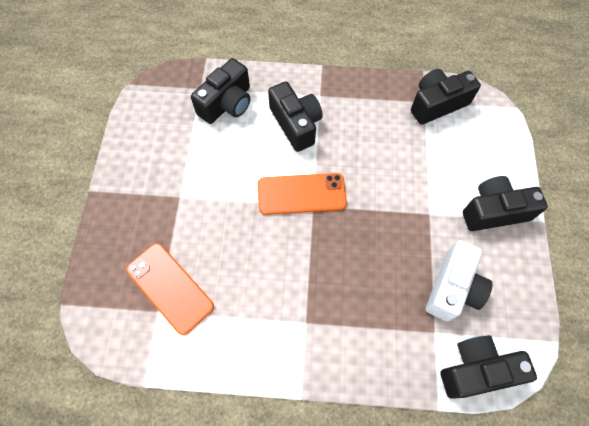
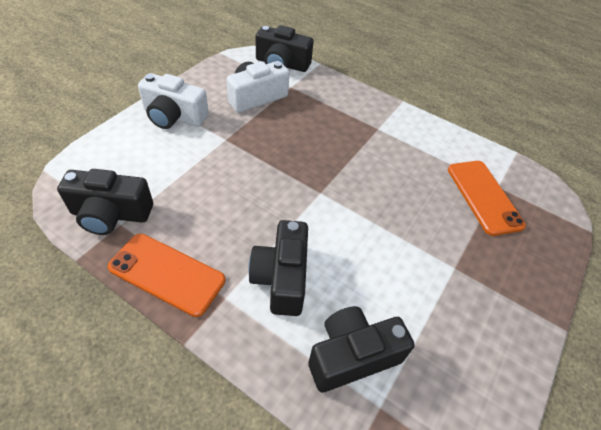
camera: 155 degrees left, 15 degrees down
orange phone [258,173,347,215] -> orange phone moved to [108,234,225,317]
black camera [463,176,548,231] -> white camera [138,73,209,129]

